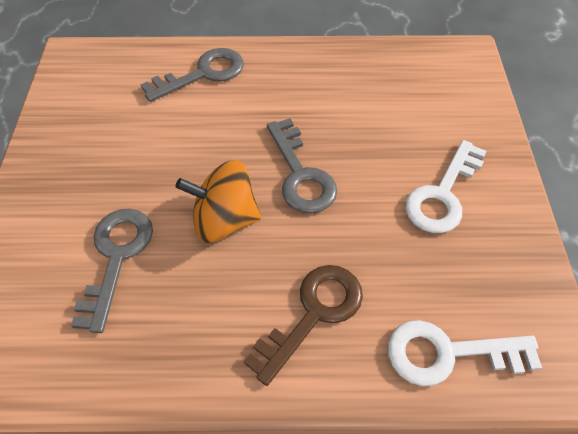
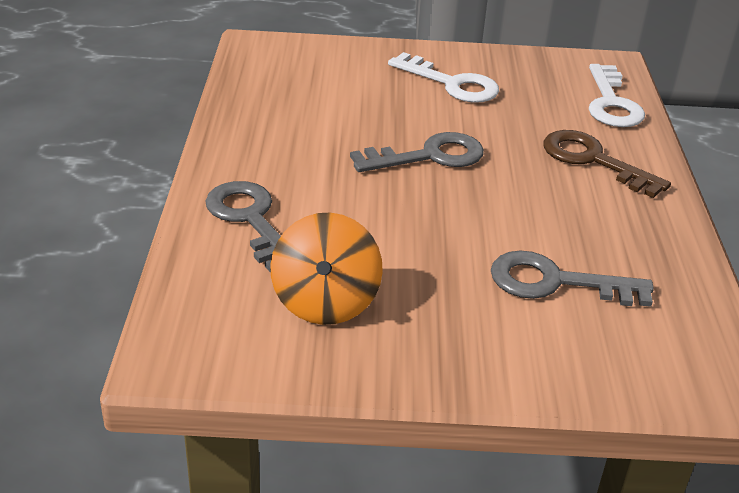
camera: 90 degrees left, 20 degrees down
orange spinning top [176,160,262,243] -> orange spinning top moved to [270,213,383,325]

